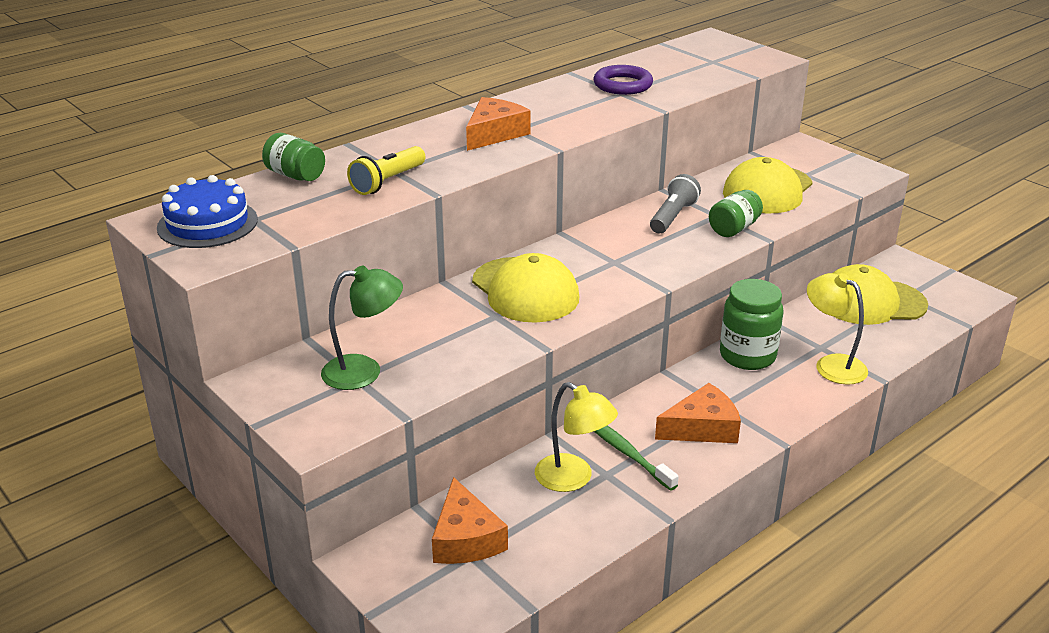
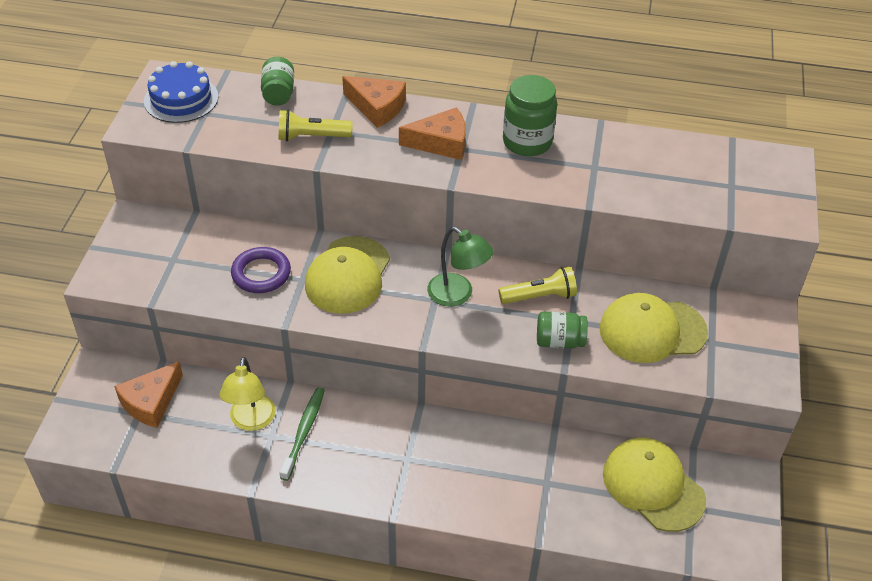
camera: 50 degrees right, 15 degrees up
green lamp [321,265,403,390] -> green lamp moved to [427,227,493,306]
purple ring [593,65,653,95] -> purple ring moved to [231,247,291,293]
grey flashlight [650,174,701,233] -> yellow flashlight [499,267,577,304]
orange cheese [655,383,741,443] -> orange cheese moved to [342,76,406,128]
green jar [720,279,783,370] -> green jar moved to [503,75,557,156]
yellow lamp [807,273,868,385] -> none

